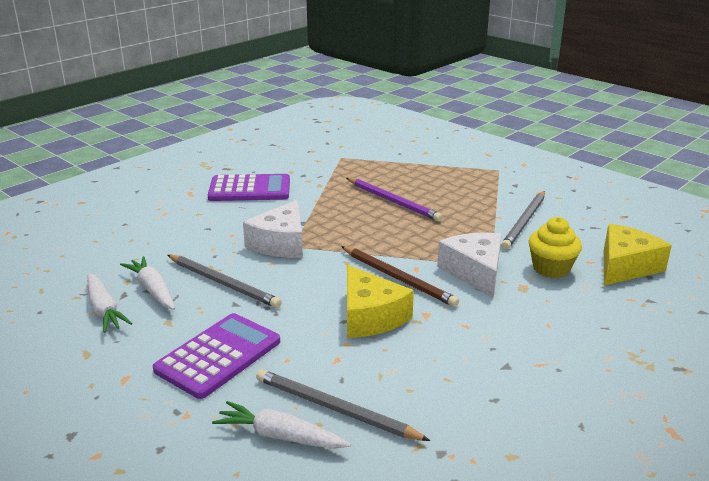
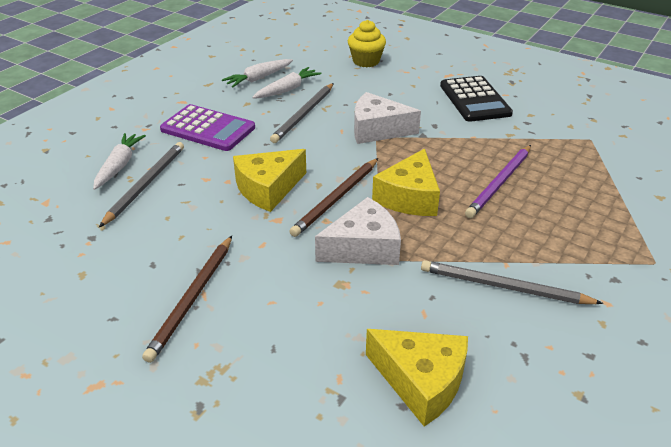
camera: 80 degrees right, 10 degrees up
purple calculator [208,174,290,201] -> black calculator [440,76,513,122]
yellow cupcake [529,217,582,278] -> yellow cupcake moved to [348,20,386,67]
none -> brown pencil [142,236,232,363]
none -> yellow cheese [372,149,440,216]

